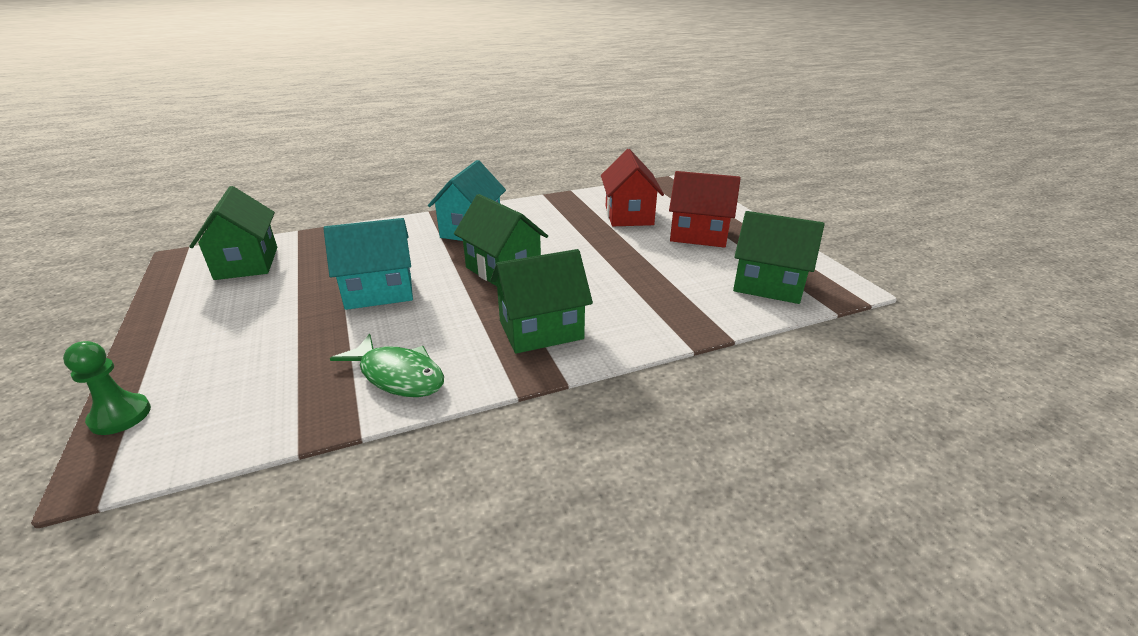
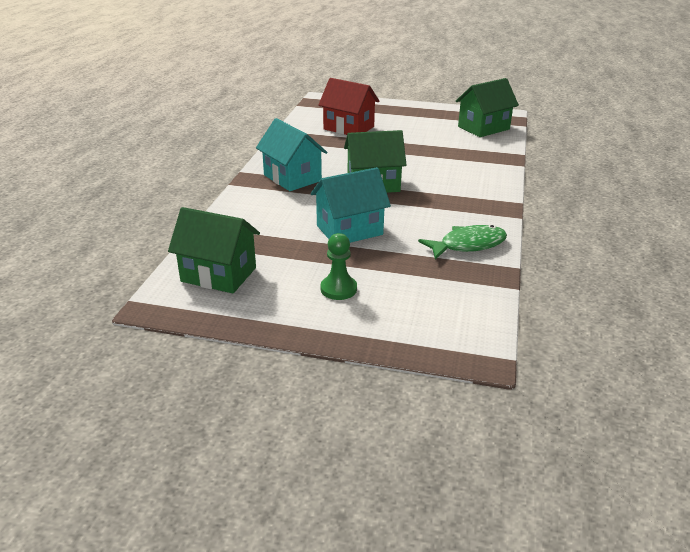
camera: 55 degrees left, 0 degrees up
green pawn [63,341,151,435] -> green pawn moved to [321,233,357,300]
turquoise house [323,218,413,310] -> turquoise house turned 45 degrees clockwise [311,167,391,243]
green house [490,249,593,354] -> none
red house [669,171,741,248] -> none

